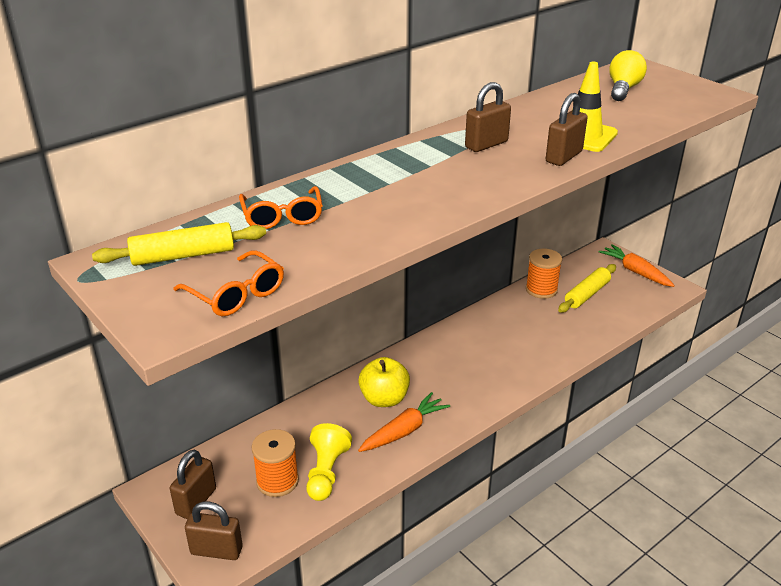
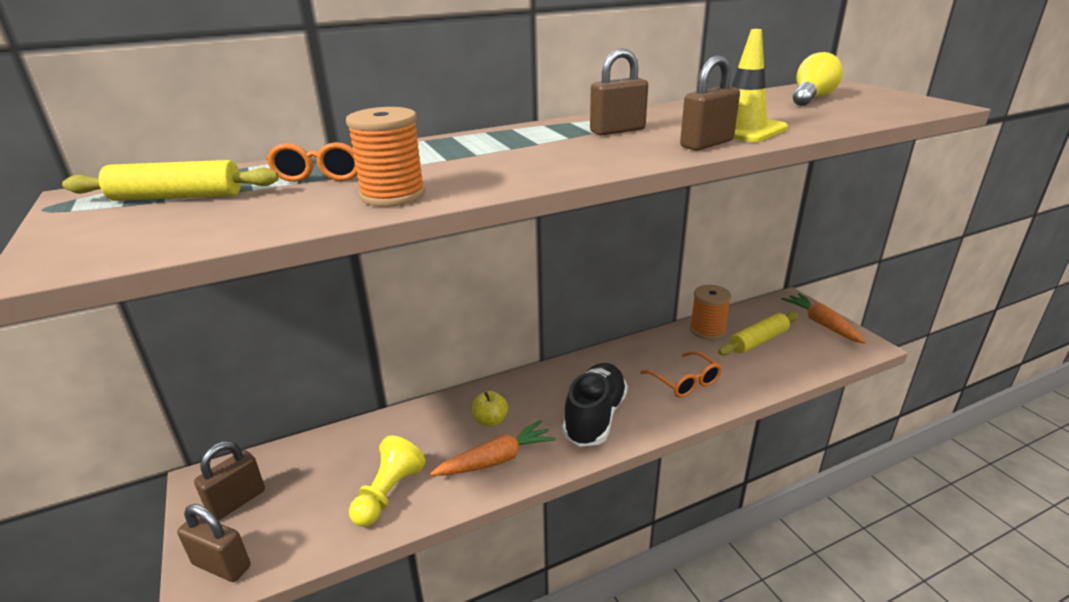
camera: 15 degrees right, 5 degrees down
orange glasses [173,250,284,316] -> orange glasses moved to [640,351,722,398]
orange spool [252,429,299,497] -> orange spool moved to [346,107,425,207]
yellow apple [358,357,410,407] -> yellow apple [472,391,508,427], size x0.63
none -> black shoe [562,363,628,447]

